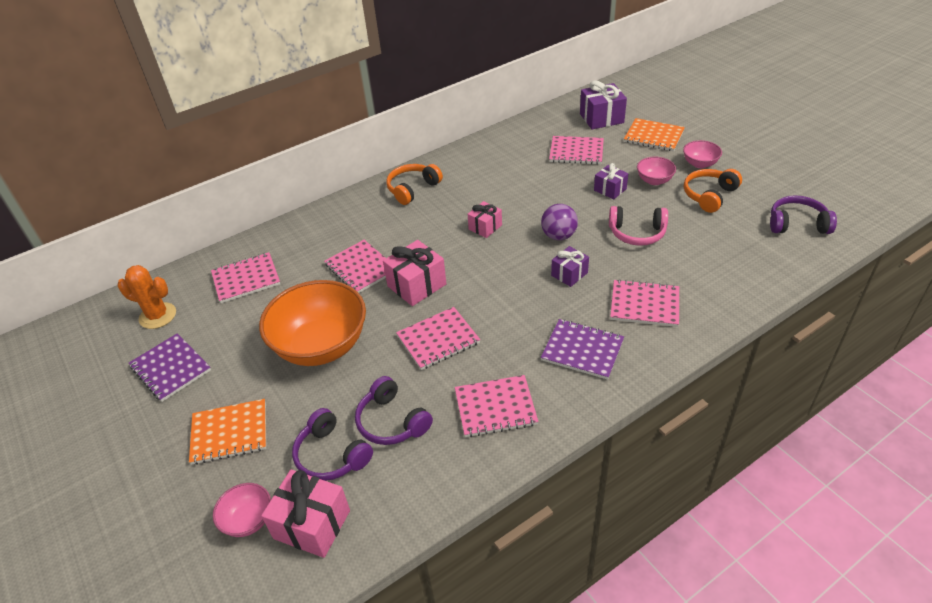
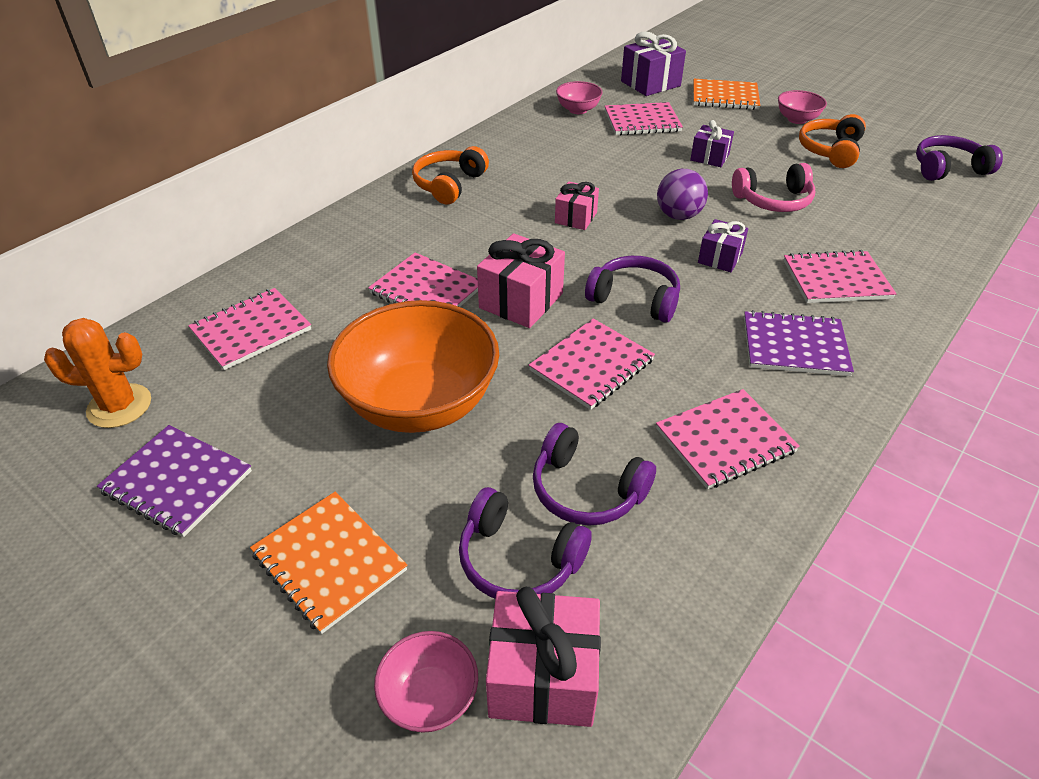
camera: 20 degrees left, 0 degrees up
orange notebook [189,399,266,465] -> orange notebook turned 75 degrees clockwise [250,492,407,634]
pink bowl [637,157,676,185] -> pink bowl moved to [556,81,603,114]
none -> purple headphones [585,256,680,323]

